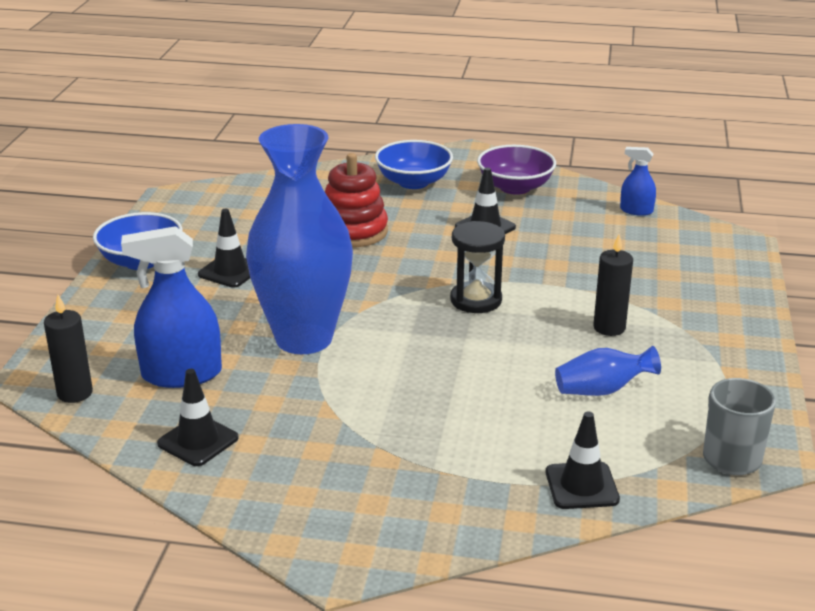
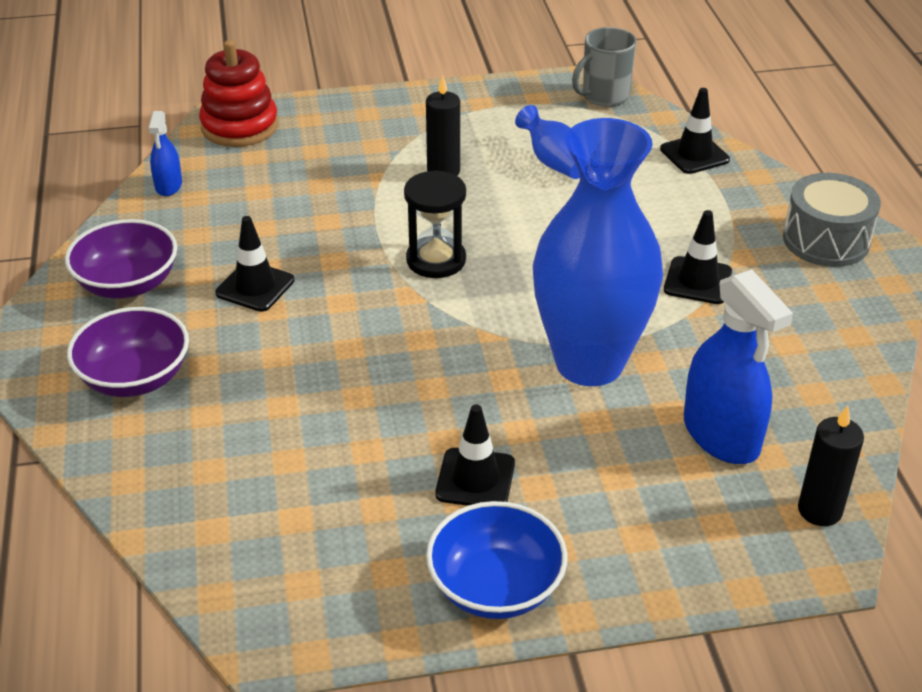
camera: 110 degrees left, 10 degrees up
black traffic cone [157,369,239,466] -> black traffic cone moved to [664,210,732,304]
red stacking toy [325,153,388,247] -> red stacking toy moved to [199,40,278,147]
blue bowl [375,140,453,189] -> purple bowl [67,307,189,397]
none -> grey drum [783,173,881,267]

